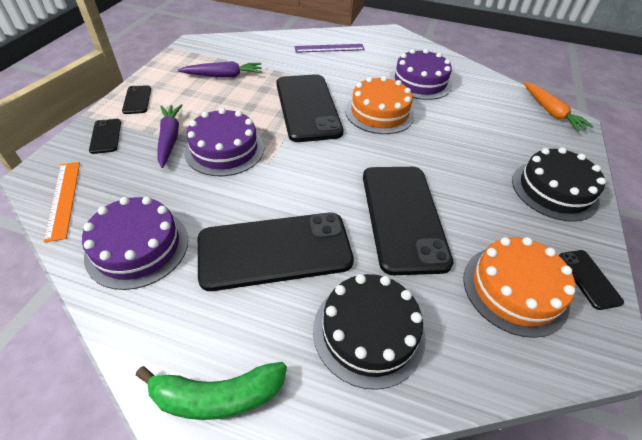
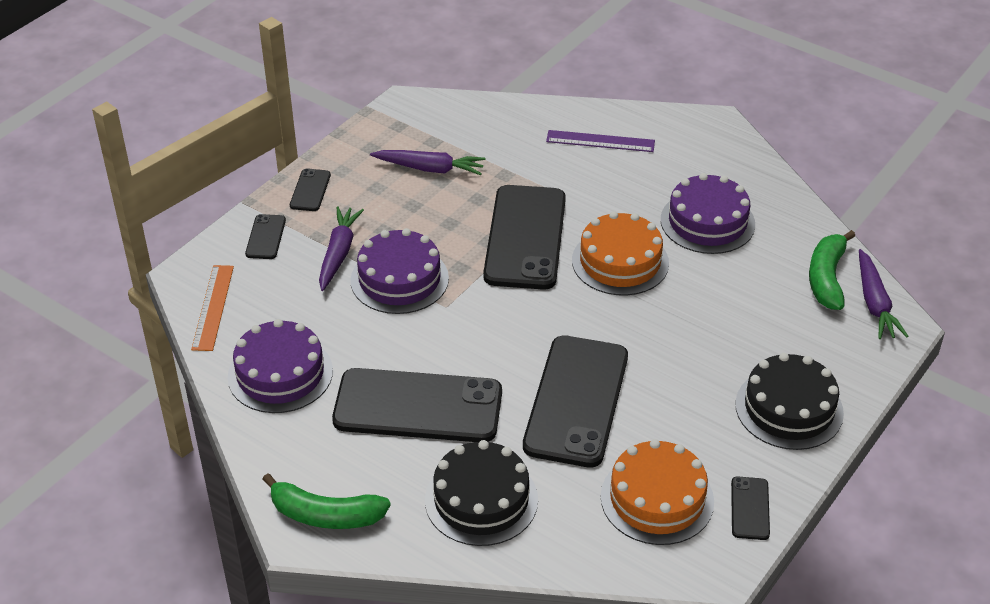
camera: 20 degrees right, 5 degrees down
orange carrot [523,82,594,132] -> purple carrot [859,249,909,339]
none -> green banana [809,230,855,310]

